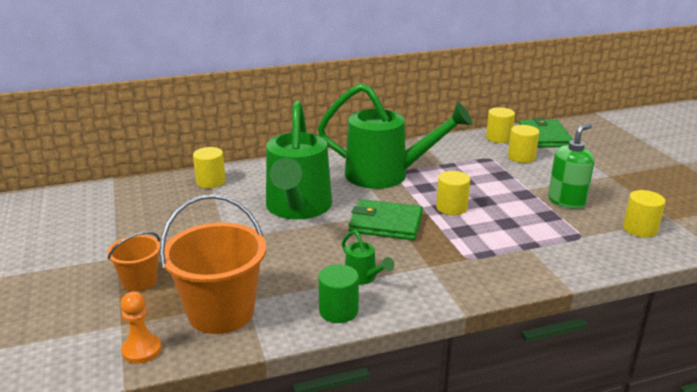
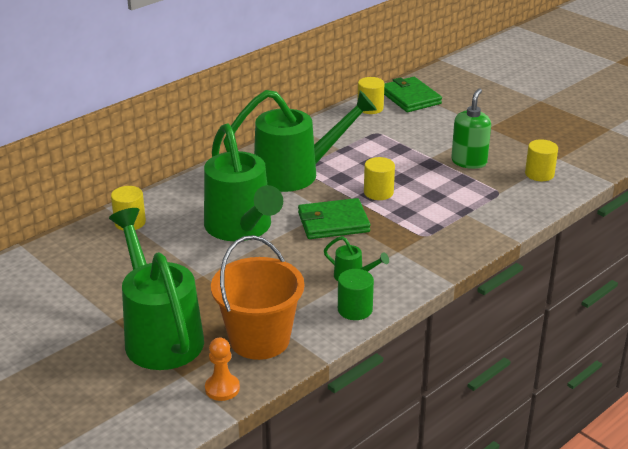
camera: 25 degrees left, 5 degrees up
orange bucket [107,232,160,291] -> green watering can [109,208,204,370]
yellow cylinder [508,125,539,163] -> none

